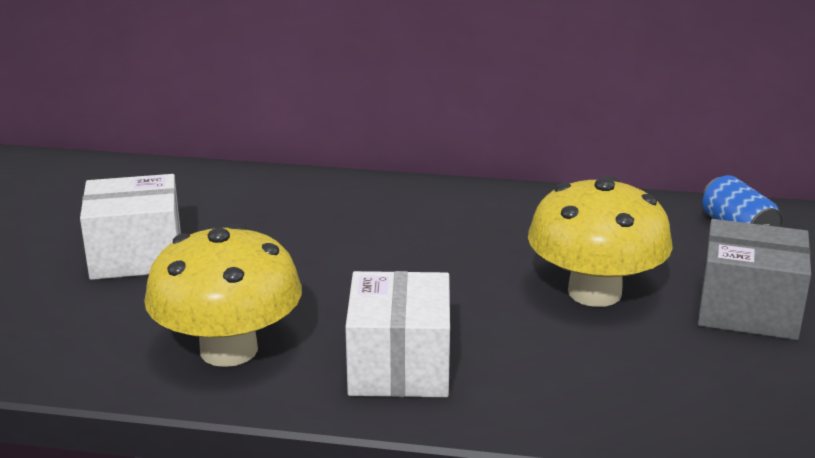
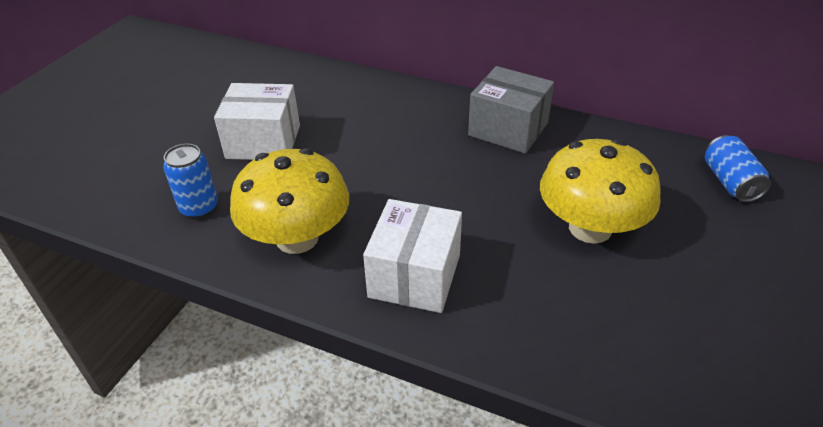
camera: 15 degrees right, 15 degrees up
grey box [698,219,811,340] -> grey box moved to [468,66,554,154]
none -> blue can [163,144,218,219]

